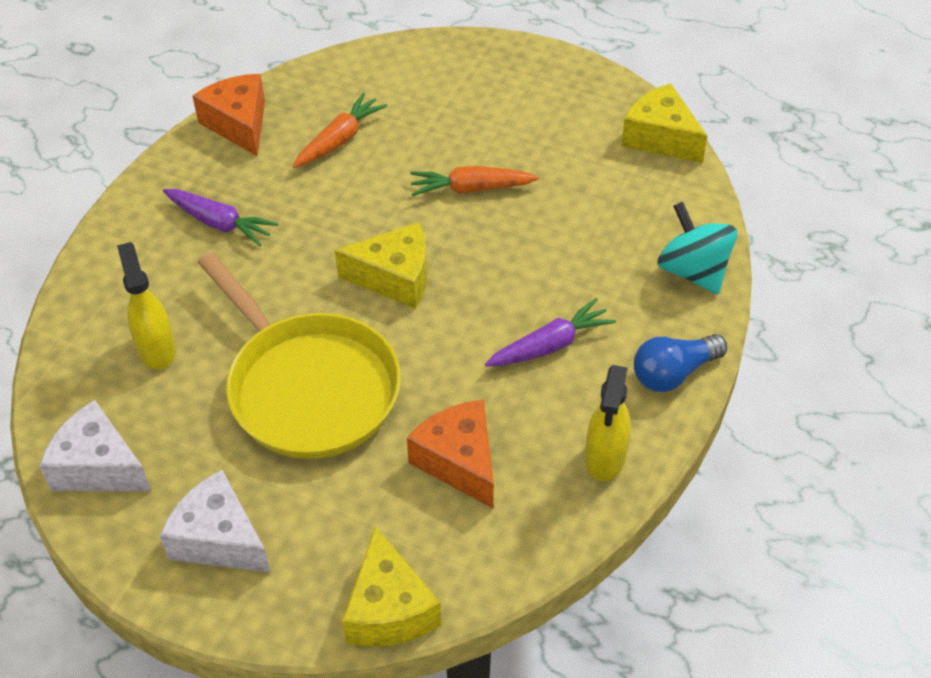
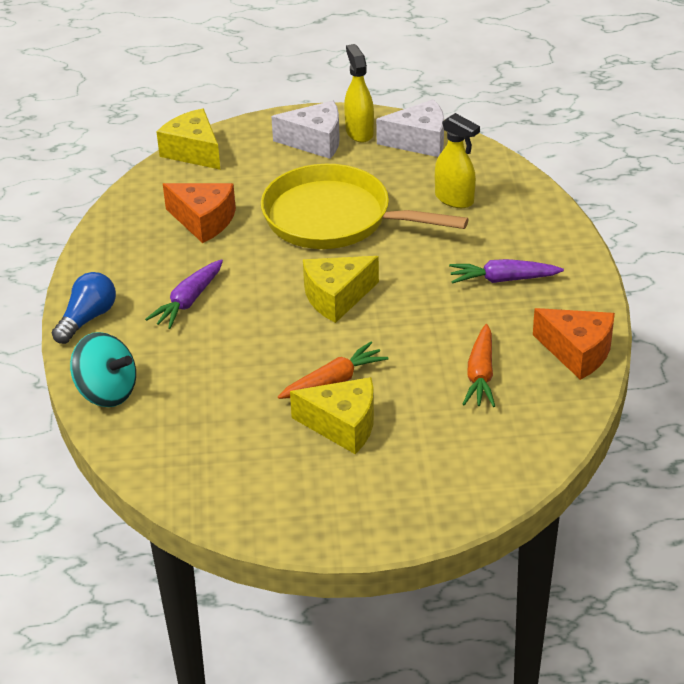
camera: 150 degrees right, 10 degrees down
yellow spray bottle [585,365,631,481] -> yellow spray bottle moved to [344,44,374,143]
yellow cheese [622,83,707,163] -> yellow cheese moved to [290,377,374,454]

